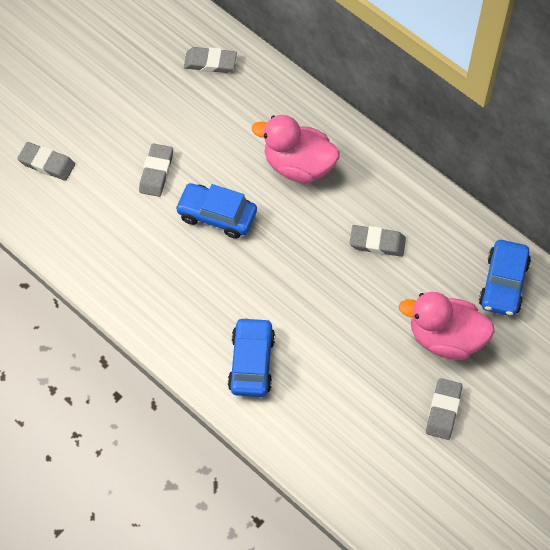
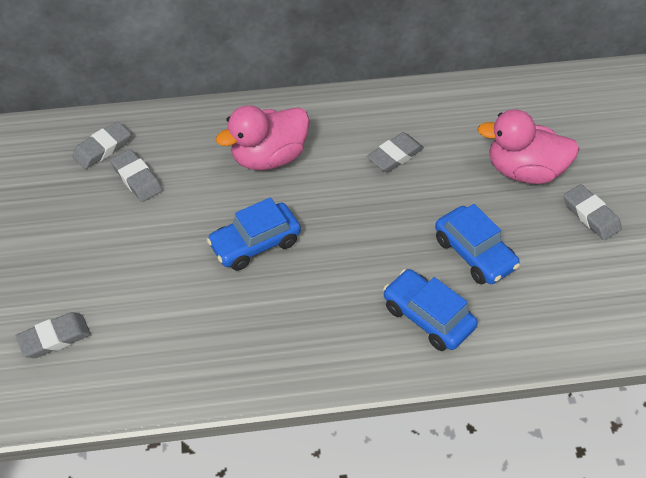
camera: 50 degrees left, 10 degrees down
grey eraser [139,143,173,197] -> grey eraser moved to [110,149,162,202]
pink duck [398,292,495,360] -> pink duck turned 45 degrees clockwise [477,110,580,184]
blue car [479,240,531,316] -> blue car moved to [435,204,520,284]

